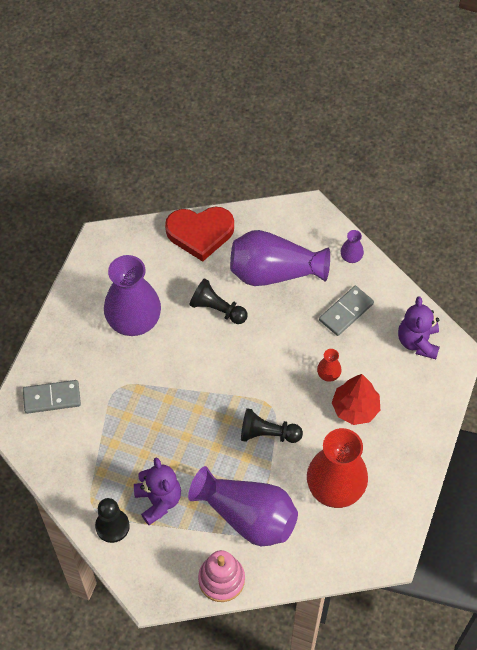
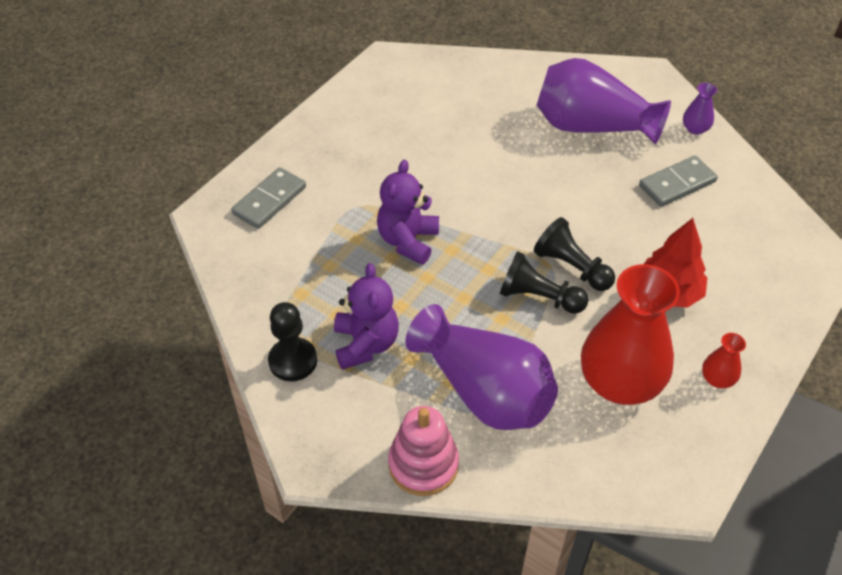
camera: 15 degrees right, 10 degrees down
grey domino [23,380,81,414] -> grey domino turned 60 degrees counterclockwise [231,167,306,229]
purple vase [104,255,161,336] -> none
red heart [165,207,234,262] -> none
black pawn [189,278,248,324] -> black pawn moved to [534,217,615,291]
red vase [317,349,342,382] -> red vase moved to [702,333,746,388]
purple teddy bear [398,296,440,359] -> purple teddy bear moved to [377,160,439,265]

